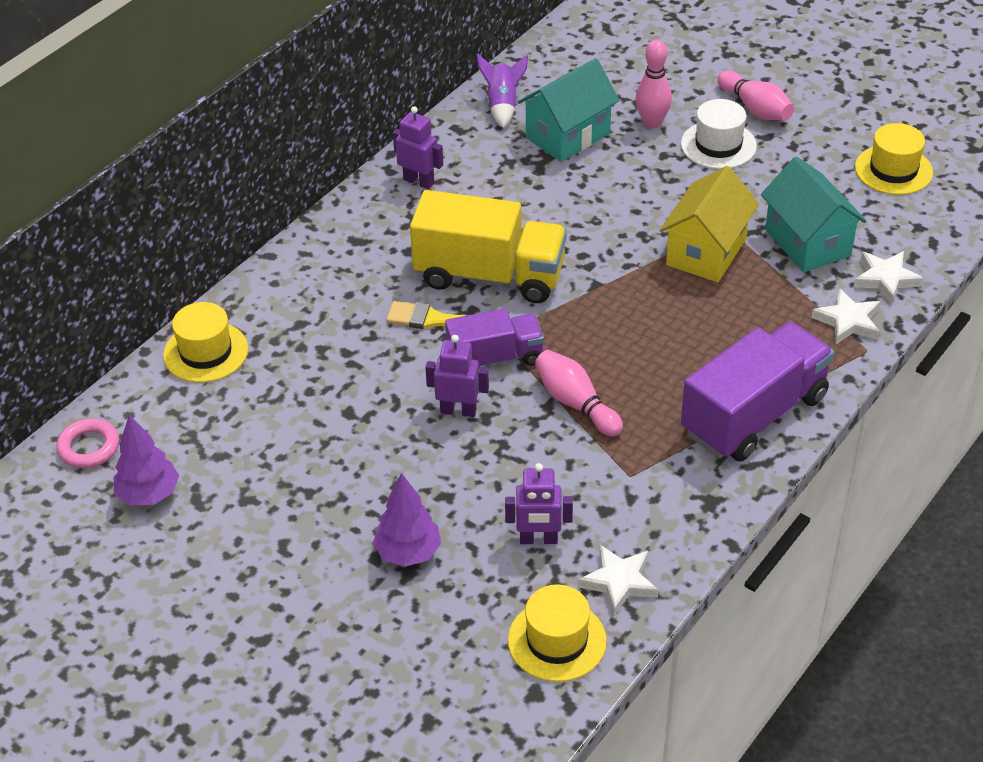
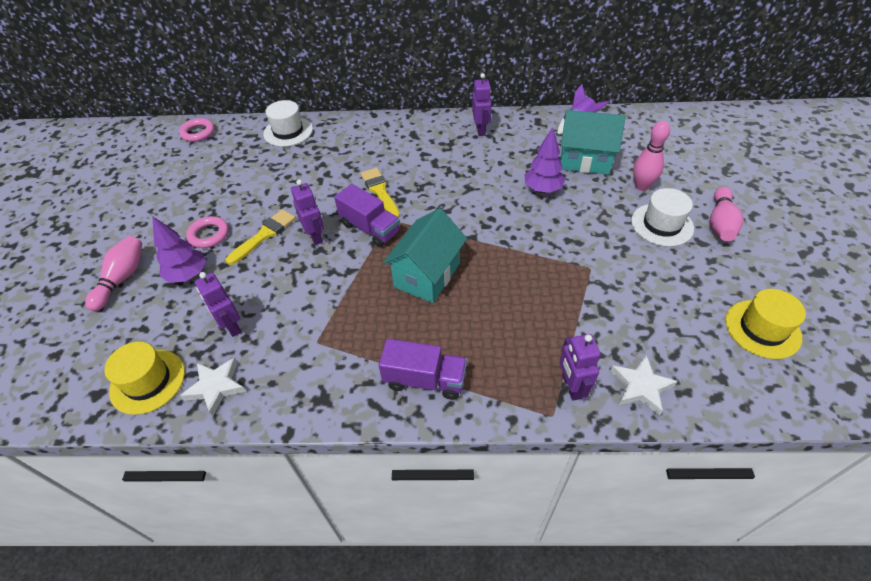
camera: 55 degrees right, 5 degrees up
purple tree [113,415,179,505] -> purple tree moved to [524,127,565,193]
yellow hat [163,302,248,383] -> white hat [263,100,313,147]
yellow truck [410,190,567,303] -> none
pink bowling pin [535,350,623,437] -> pink bowling pin moved to [85,236,142,311]
yellow house [660,166,759,282] -> none
purple truck [681,322,834,462] -> purple truck [379,339,467,400], size x0.61
turquoise house [761,157,866,273] -> turquoise house moved to [383,208,467,303]
white star [811,289,881,344] -> purple robot [559,334,601,401]
none -> pink ring [186,216,229,248]
none -> yellow brush [226,209,296,265]

